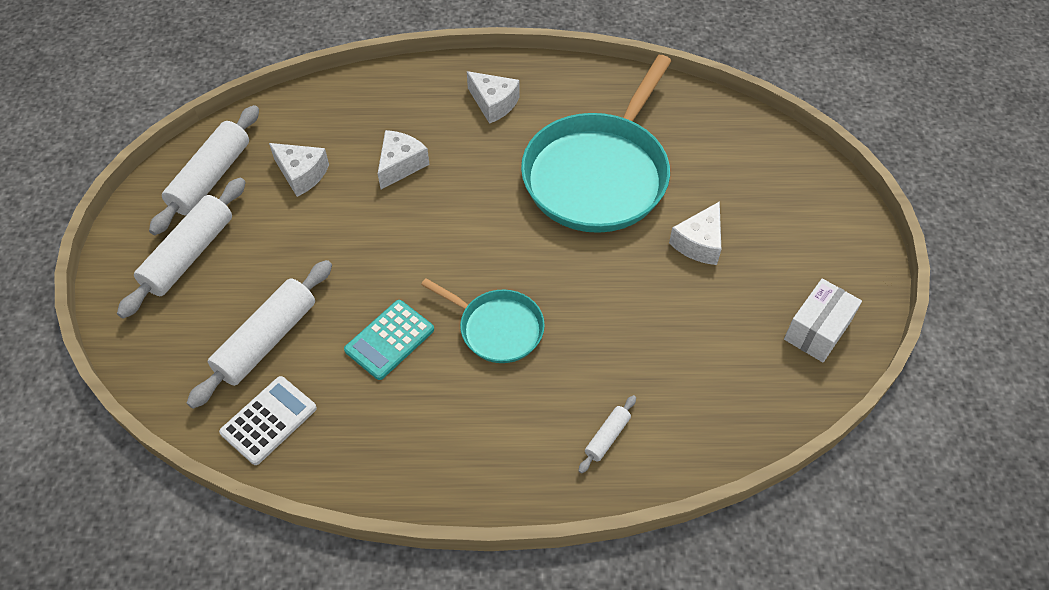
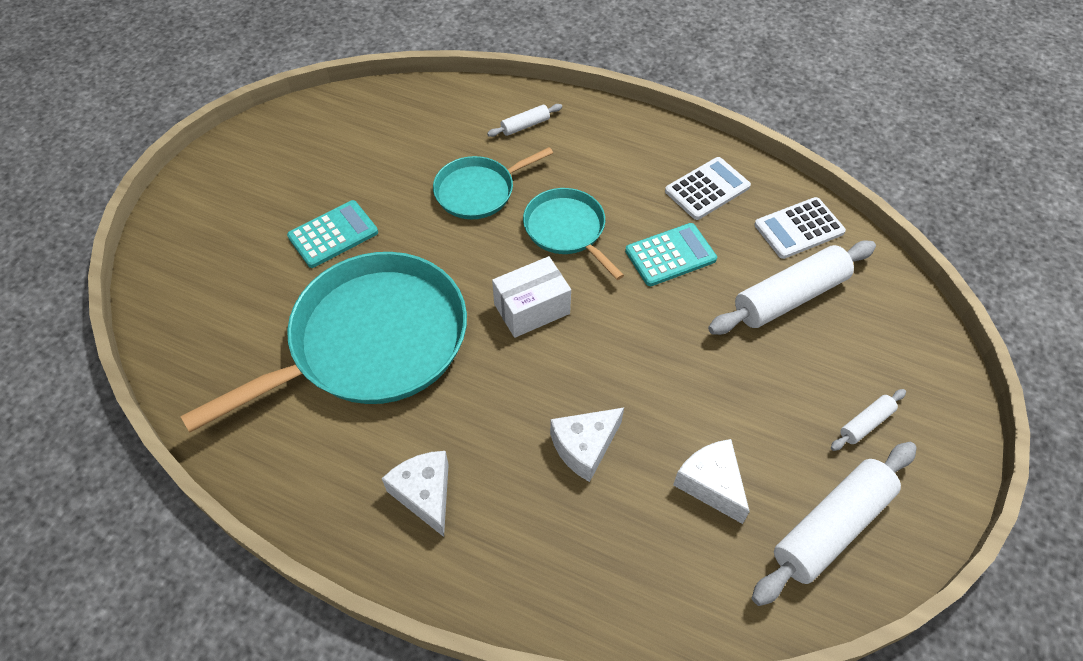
camera: 155 degrees left, 0 degrees up
white rolling pin [117,178,246,319] -> white rolling pin [831,389,906,451], size x0.47
white cheese [669,201,721,265] -> turquoise calculator [287,200,378,268]
white box [784,278,862,362] -> white box moved to [492,256,571,338]
none -> turquoise pan [433,147,553,219]
none -> white calculator [665,157,751,220]

